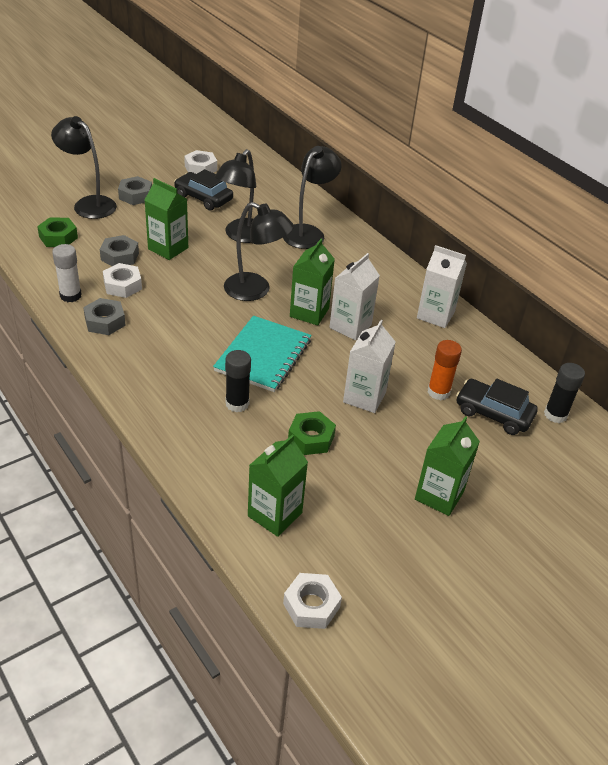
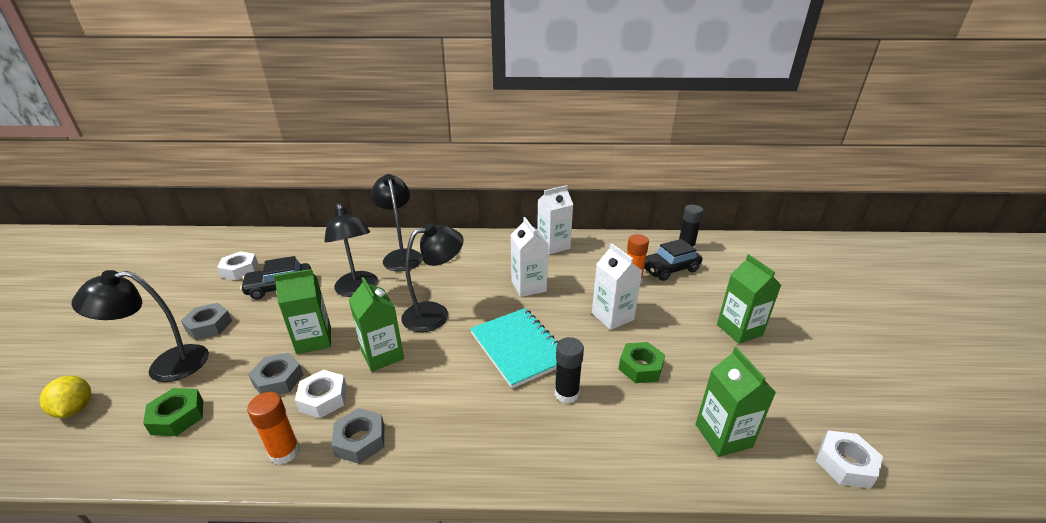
camera: 50 degrees left, 10 degrees down
white glue stick [52,244,82,302] -> orange glue stick [247,392,300,465]
green carton [290,239,335,326] -> green carton moved to [349,277,404,372]
none -> yellow lemon [39,376,91,418]

